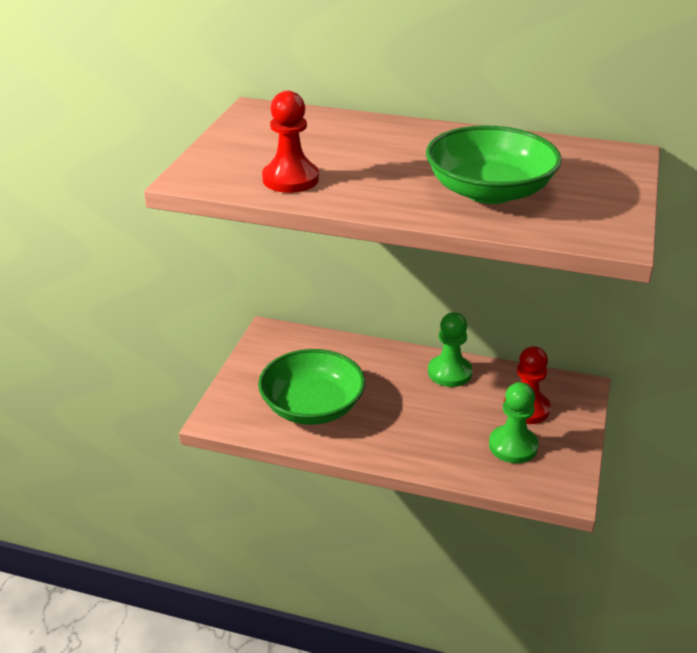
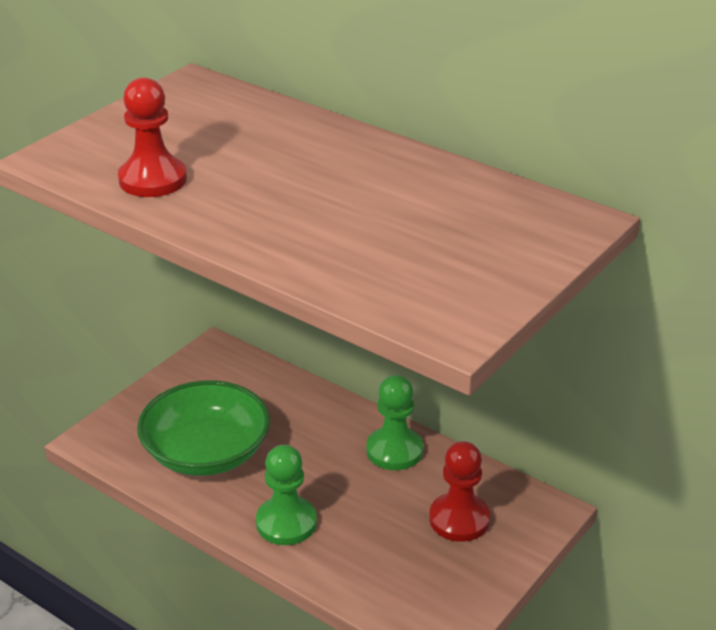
camera: 20 degrees right, 0 degrees up
green bowl [426,125,562,204] -> none
green pawn [489,382,539,463] -> green pawn moved to [256,445,317,545]

